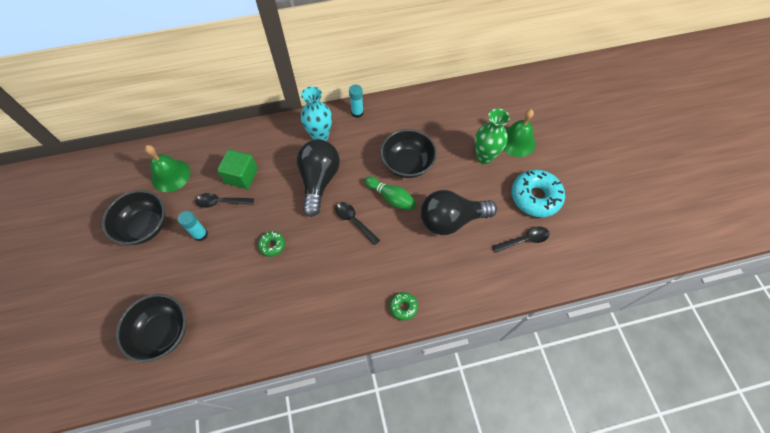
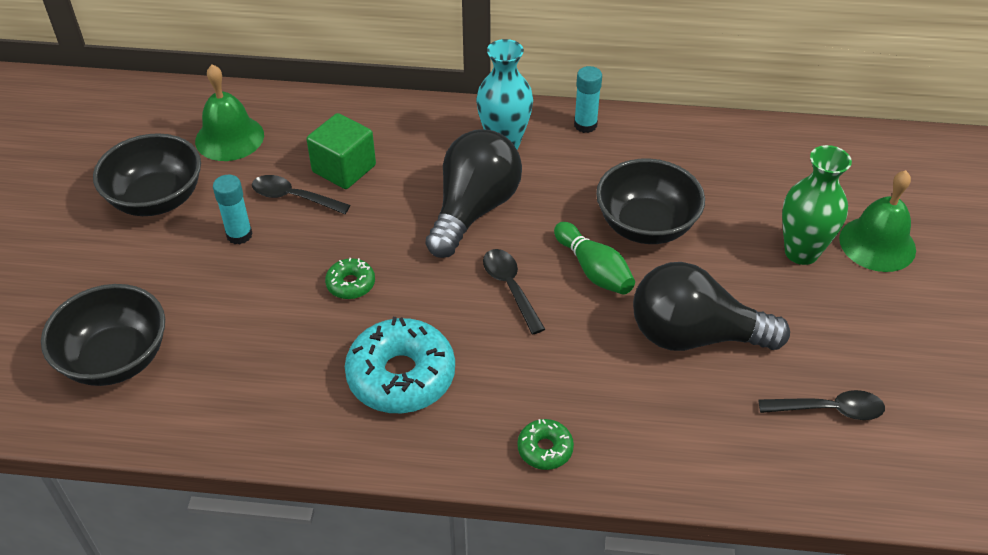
camera: 20 degrees right, 15 degrees down
turquoise donut [511,169,565,217] -> turquoise donut moved to [345,317,455,413]

